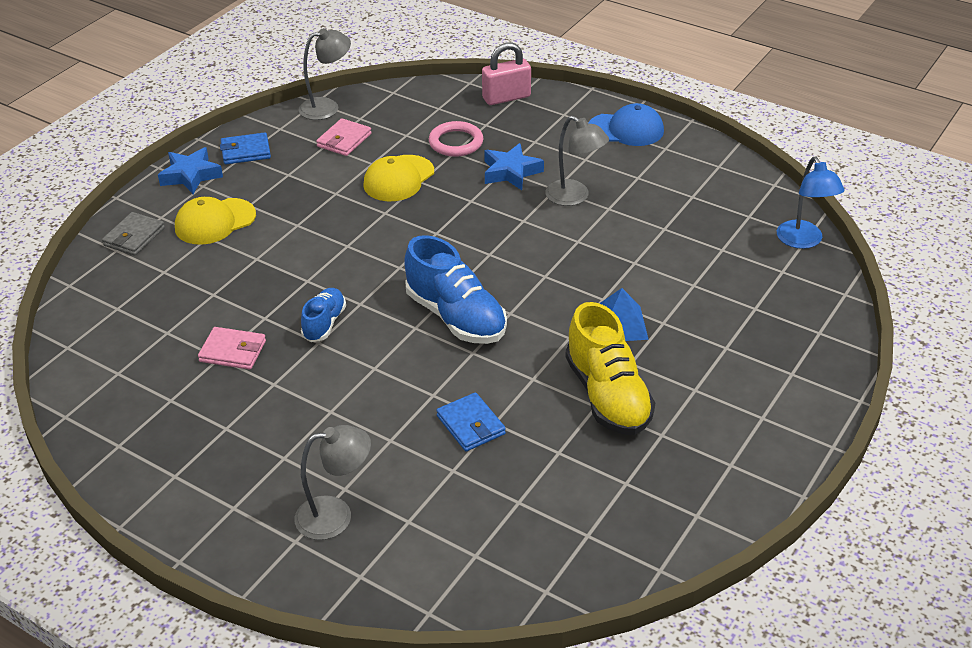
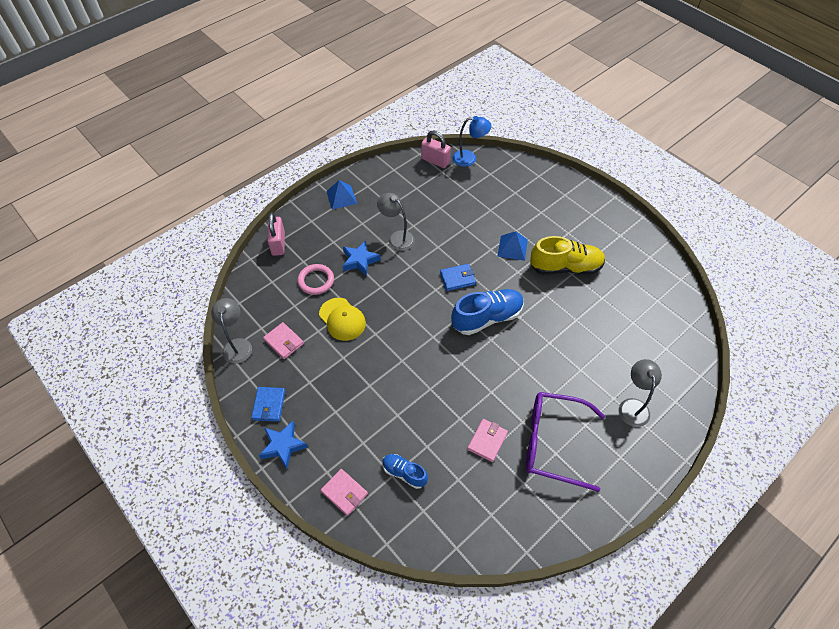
camera: 75 degrees left, 15 degrees up
grey wallet [102,212,165,256] -> pink wallet [321,469,368,516]
yellow cap [175,197,256,245] -> none
blue shoe [301,288,346,342] -> blue shoe moved to [382,454,428,489]
blue wallet [436,392,506,451] -> blue wallet moved to [440,264,476,291]
grey lamp [545,116,609,206] -> grey lamp turned 105 degrees counterclockwise [377,193,415,251]
blue cap [588,103,664,146] -> blue pyramid [326,180,357,210]
none -> pink padlock [421,130,451,168]
none -> purple glasses [526,392,605,492]

